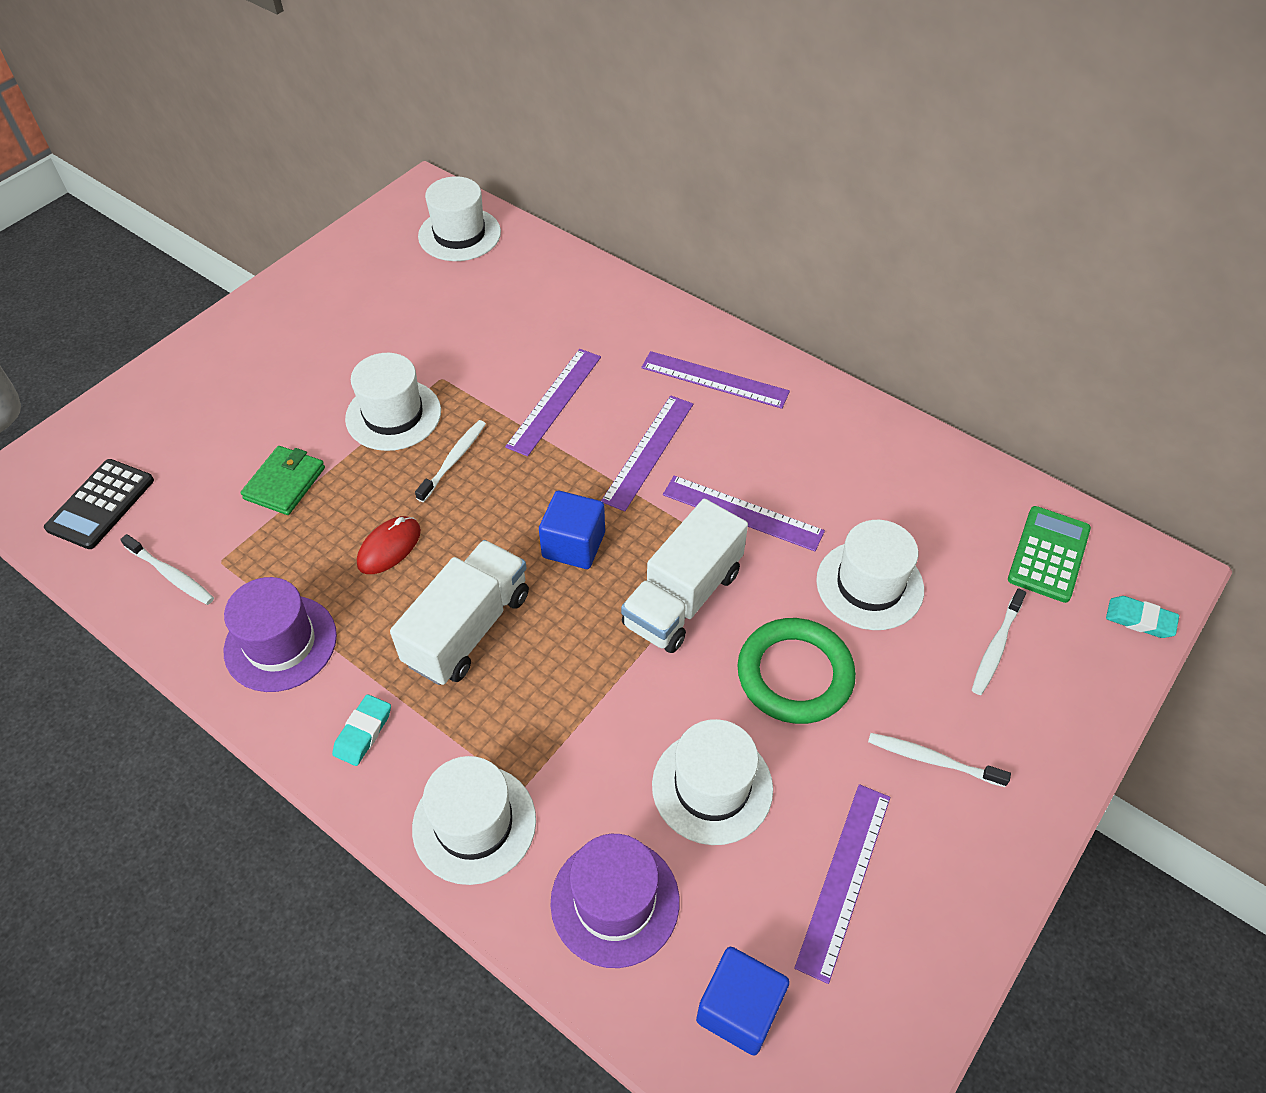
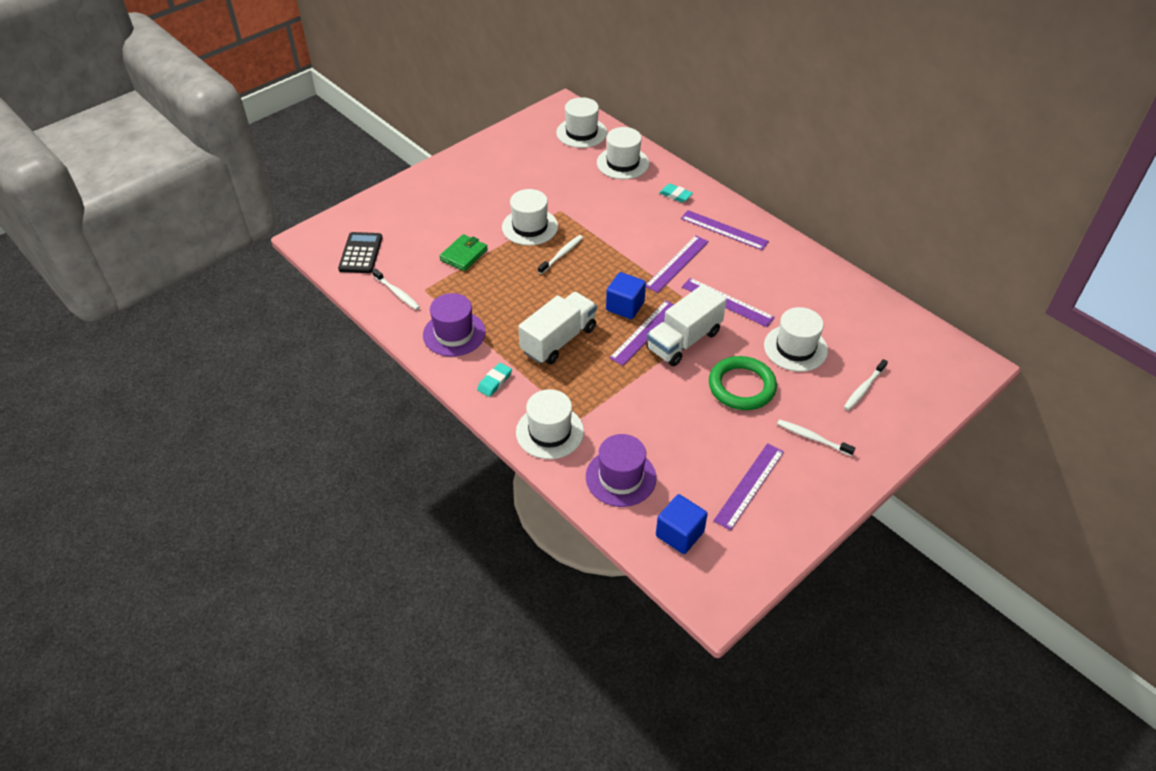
camera: 10 degrees right, 5 degrees down
black calculator [44,459,154,549] -> black calculator turned 150 degrees clockwise [338,232,382,273]
red mouse [357,516,421,574] -> none
purple ruler [505,349,601,457] -> purple ruler moved to [609,301,674,366]
white hat [652,719,773,845] -> white hat moved to [597,127,649,179]
green calculator [1008,506,1091,603] -> none
turquoise eraser [1106,596,1179,638] -> turquoise eraser moved to [659,184,693,203]

